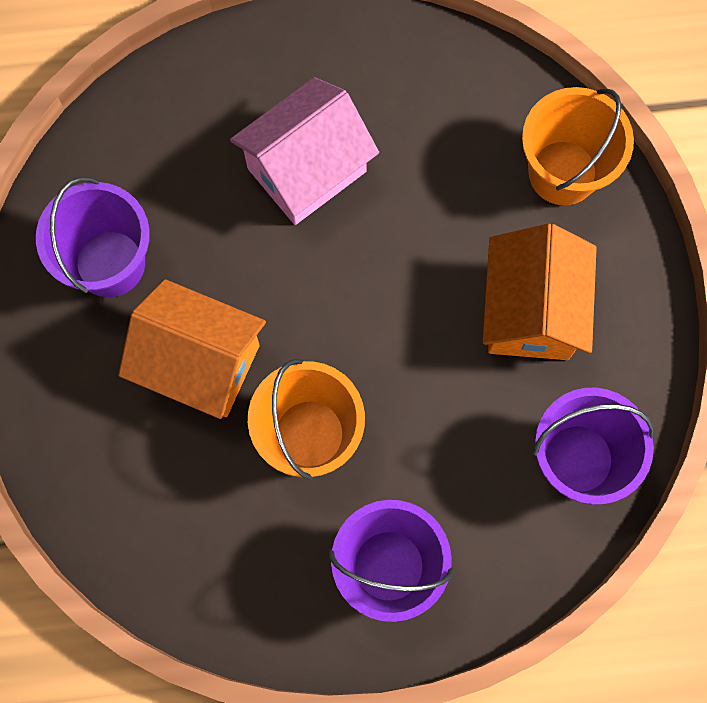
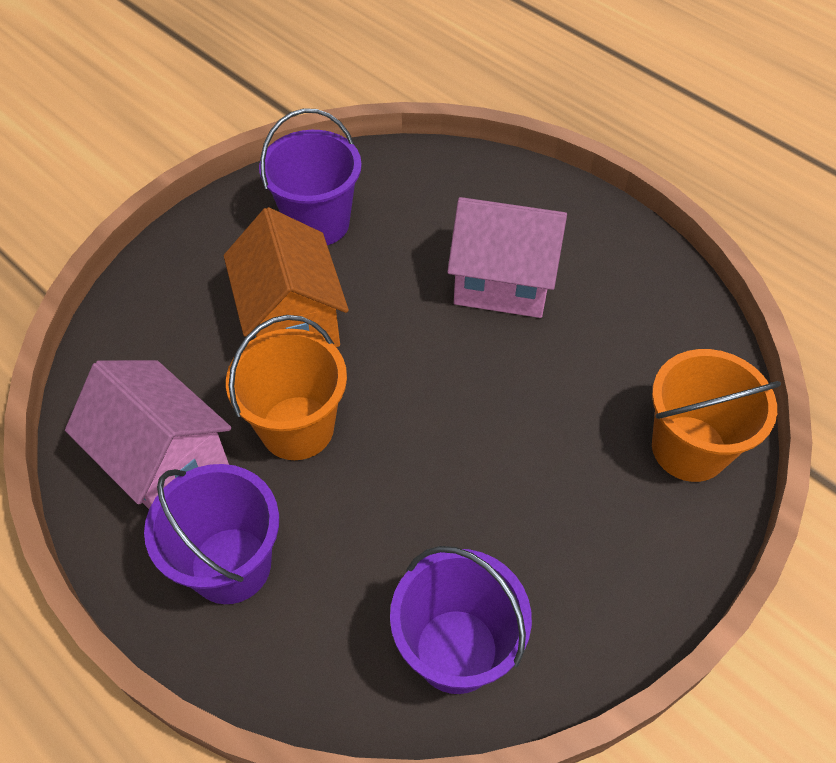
camera: 50 degrees right, 20 degrees down
orange house [483,224,597,360] -> none
none -> pink house [65,360,231,509]

